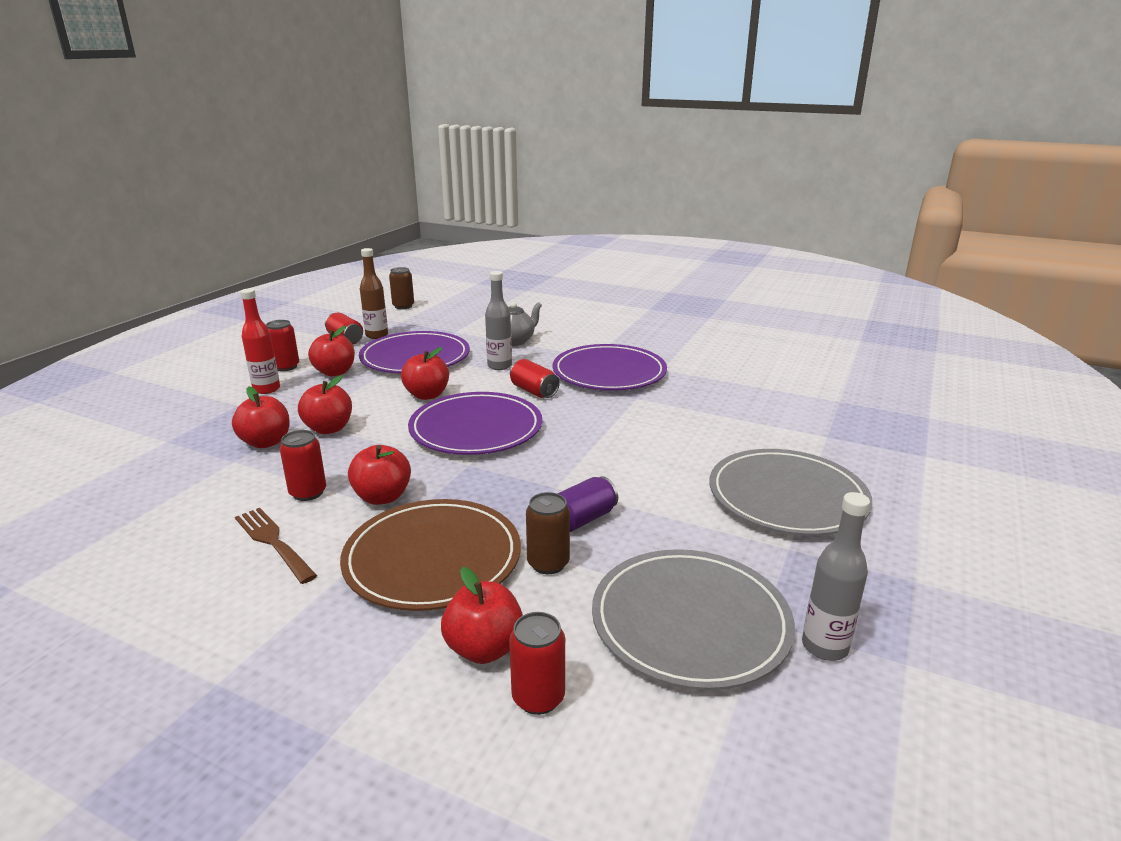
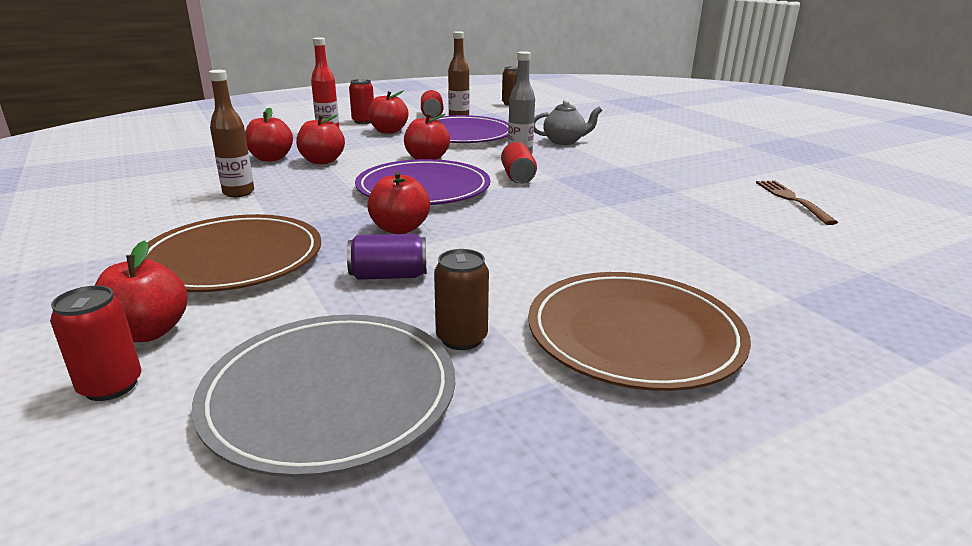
camera: 35 degrees right, 0 degrees up
brown fork [235,508,317,584] -> brown fork moved to [756,181,838,225]
red can [280,430,326,501] -> brown bottle [209,70,254,197]
red apple [348,445,411,505] -> red apple moved to [367,171,430,234]
brown can [526,492,570,574] -> brown can moved to [434,249,489,350]
purple plate [552,344,667,390] -> none
grey plate [710,449,872,536] -> brown plate [528,272,751,391]
grey bottle [802,492,870,661] -> none

